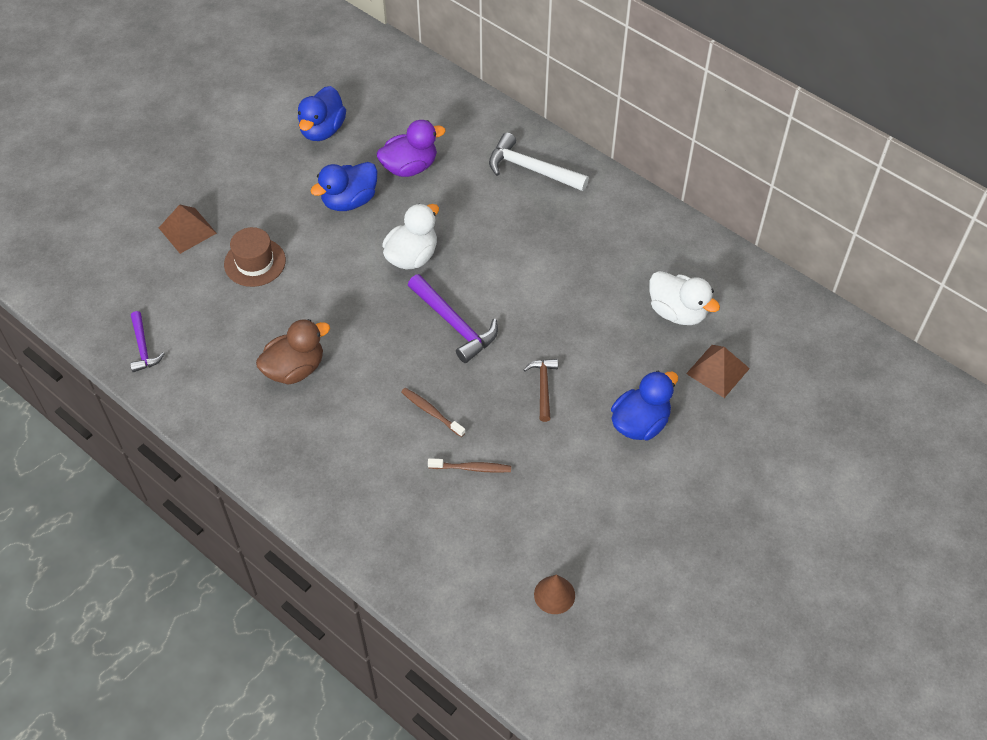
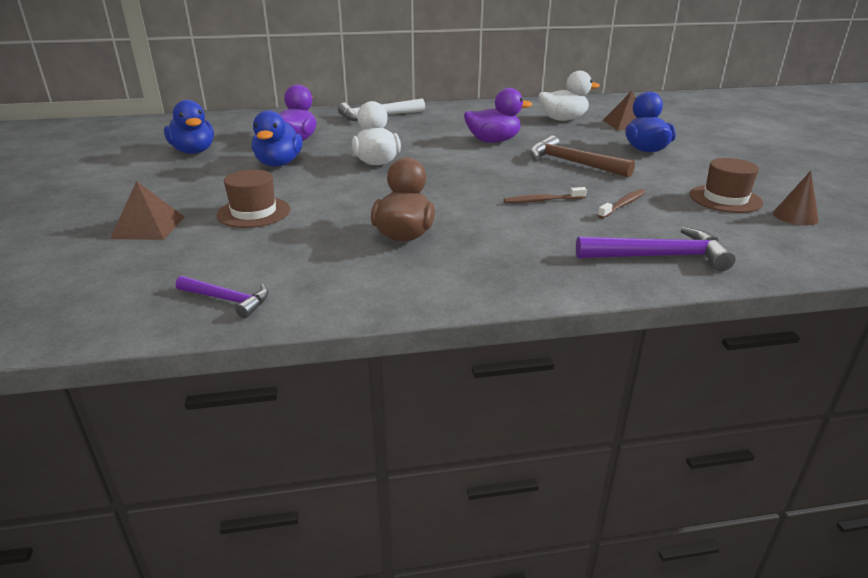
camera: 50 degrees left, 25 degrees down
purple hammer [408,274,498,363] -> purple hammer moved to [576,227,736,271]
brown hammer [524,359,558,422] -> brown hammer [530,135,635,177], size x1.64
none -> purple duck [464,88,532,143]
none -> brown hat [690,158,763,213]

